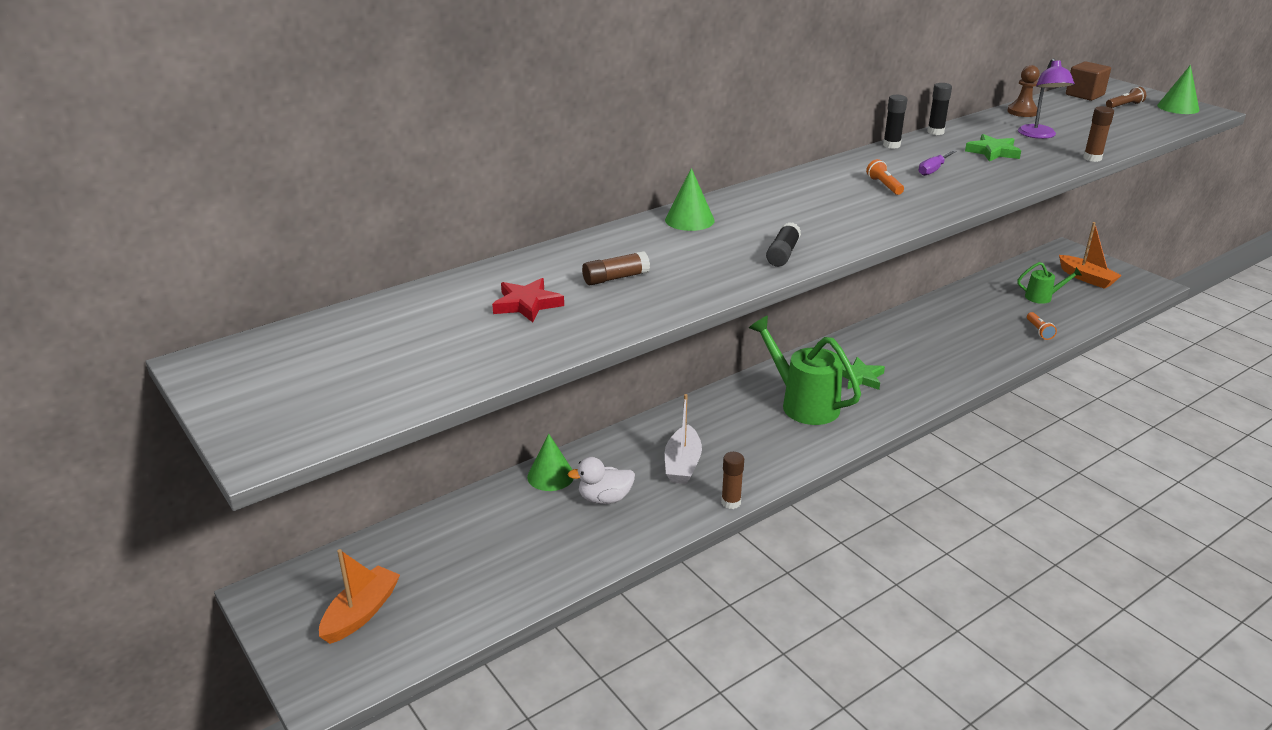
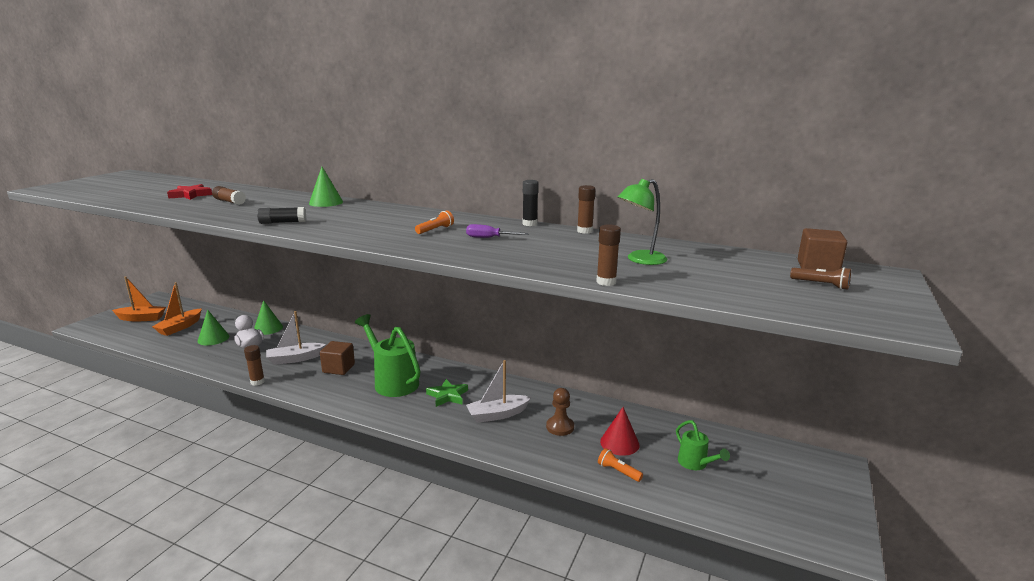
camera: 60 degrees right, 10 degrees down
green watering can [749,316,861,425] -> green watering can turned 60 degrees counterclockwise [355,314,420,397]
black glue stick [927,83,952,135] -> brown glue stick [577,185,595,234]
green star [965,134,1021,162] -> none
brown pawn [1007,65,1040,117] -> brown pawn moved to [546,388,574,436]
purple lamp [1018,58,1074,139] -> green lamp [618,179,668,265]
orange flashlight [1027,312,1057,340] -> orange flashlight turned 75 degrees clockwise [598,448,643,482]
orange boat [1059,222,1122,289] -> orange boat moved to [152,282,202,336]
green cone [1157,65,1199,114] -> green cone moved to [198,309,229,346]
none -> brown cube [320,341,355,375]
none -> white boat [466,360,531,423]
none -> red cone [600,407,639,456]

